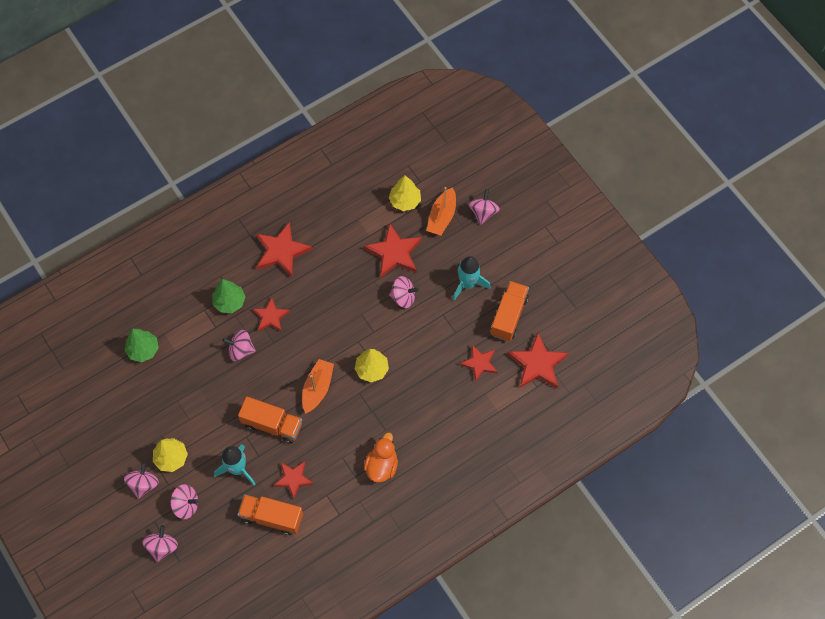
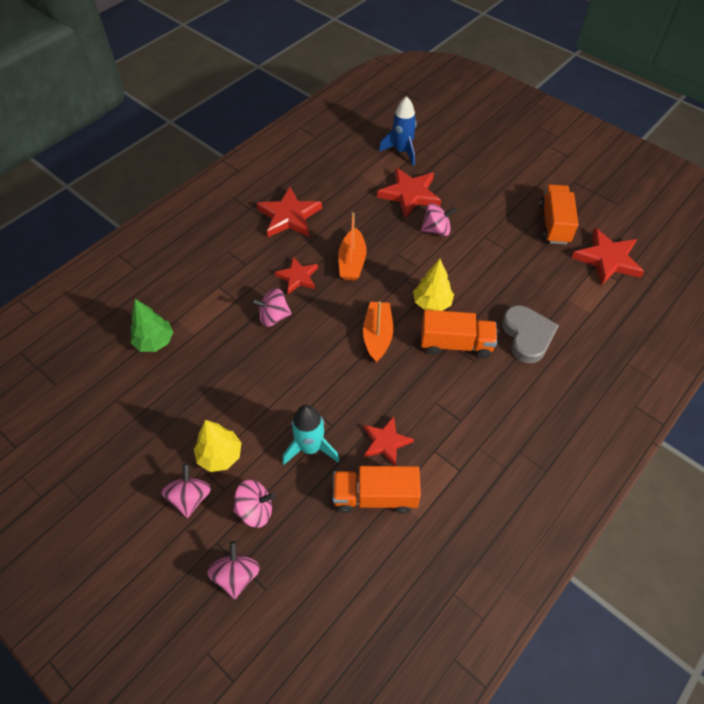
camera: 15 degrees left, 10 degrees down
green tree [212,279,246,313] -> none
orange truck [238,396,302,444] -> orange truck moved to [421,310,497,358]
orange duck [364,433,398,482] -> none
yellow tree [389,175,421,211] -> blue rocket [379,96,417,166]
orange boat [426,187,456,236] -> orange boat moved to [338,212,367,280]
turquoise rocket [453,256,491,301] -> none
red star [460,345,497,382] -> none
pink spinning top [469,189,500,225] -> none
none -> grey heart [502,305,559,363]

